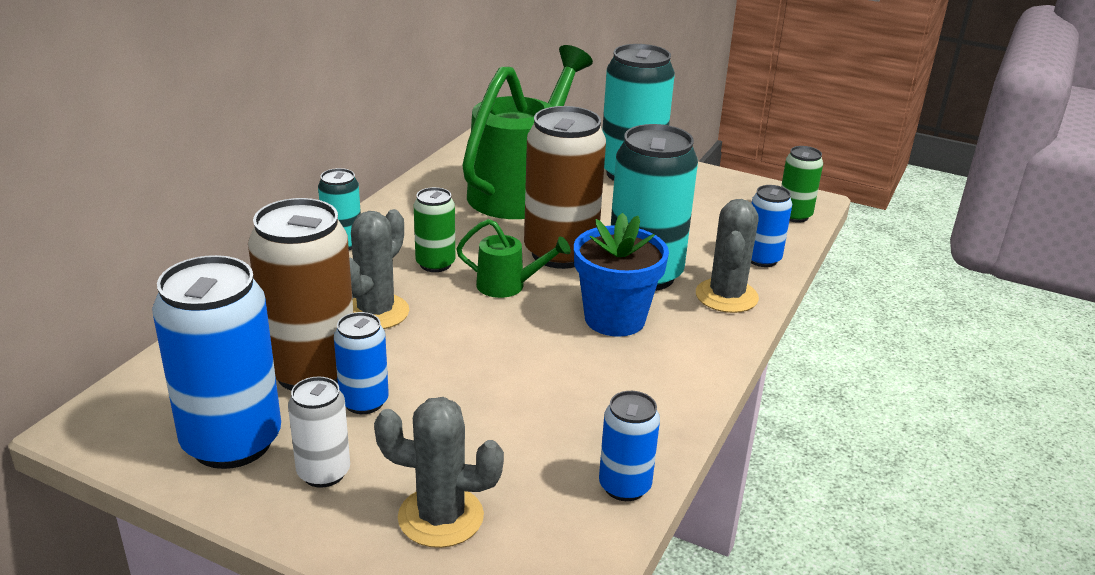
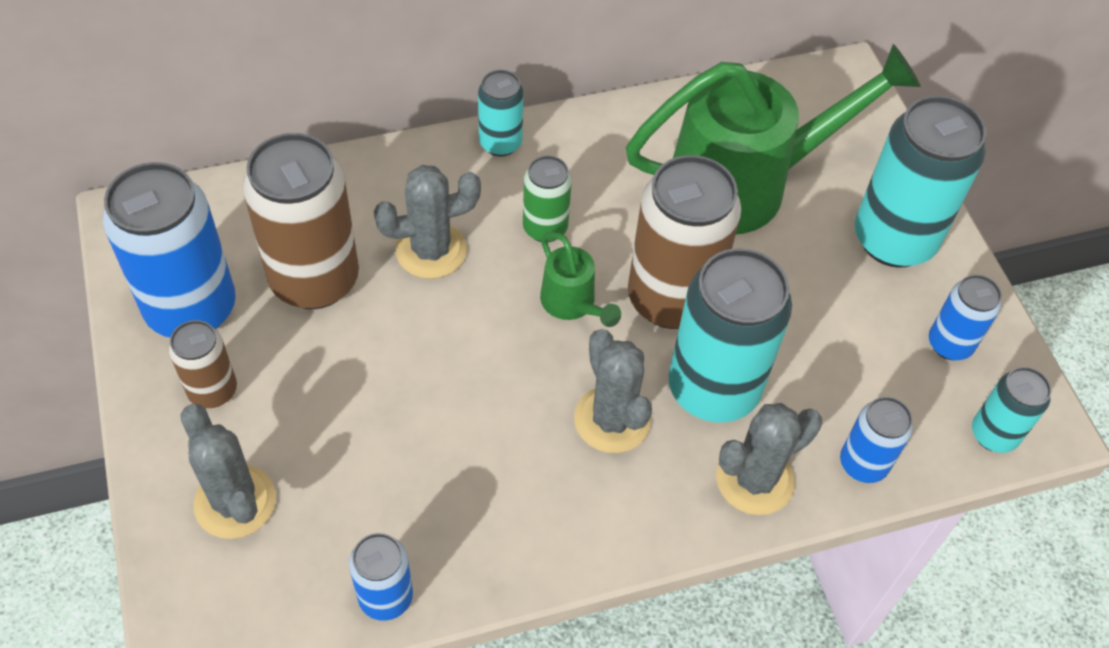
camera: 45 degrees right, 25 degrees up
white can [288,377,350,488] -> brown can [169,320,237,408]
blue can [334,312,389,414] -> blue can moved to [929,275,1002,360]
blue flower pot [574,213,669,337] -> grey cactus [574,329,652,453]
green can [781,146,823,223] -> turquoise can [972,367,1051,453]

